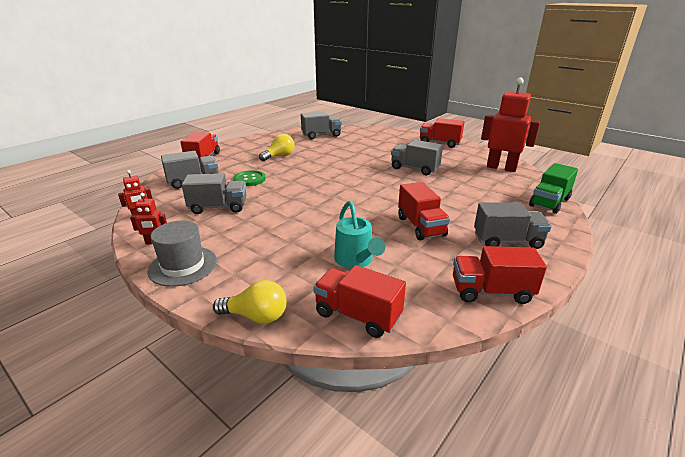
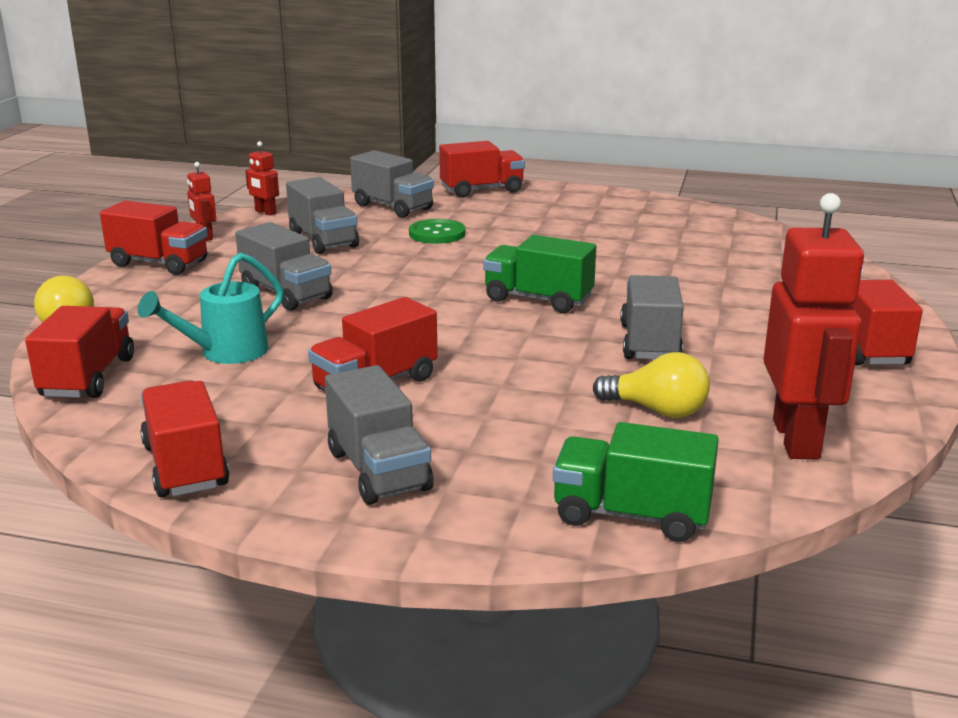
camera: 65 degrees right, 5 degrees down
grey hat [147,221,217,287] -> red truck [100,201,207,275]
yellow light bulb [259,134,294,161] -> yellow light bulb moved to [593,352,710,418]
grey truck [301,111,342,139] -> grey truck moved to [235,222,333,311]
none -> green truck [483,235,596,313]

